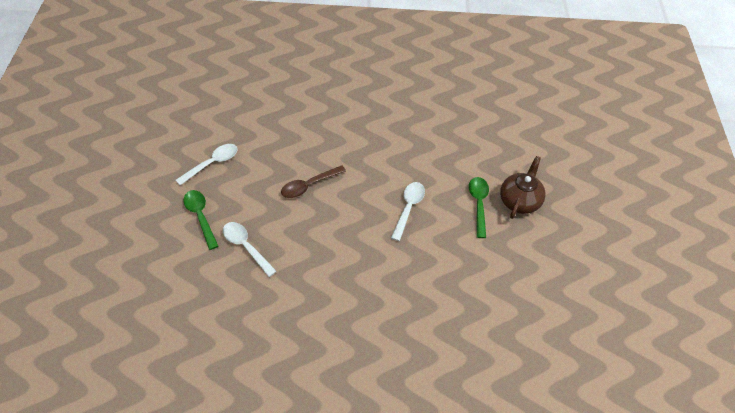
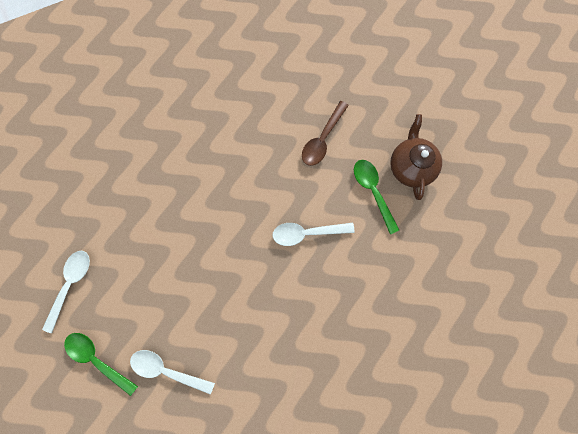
camera: 25 degrees left, 25 degrees up
brown spoon [281,165,346,198] -> brown spoon moved to [302,101,349,166]
white spoon [391,182,425,241] -> white spoon turned 90 degrees counterclockwise [272,223,355,246]

